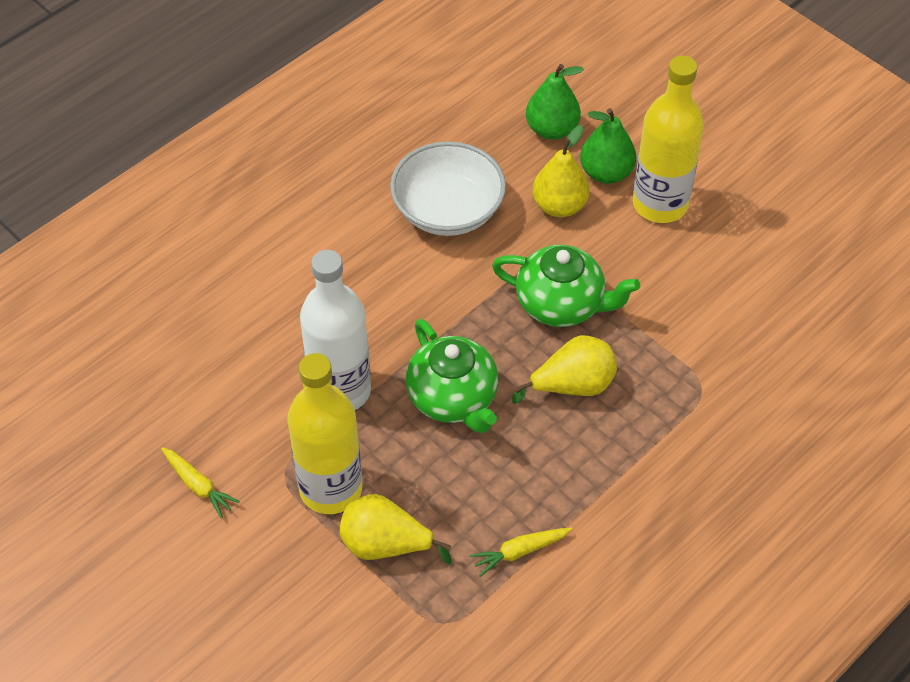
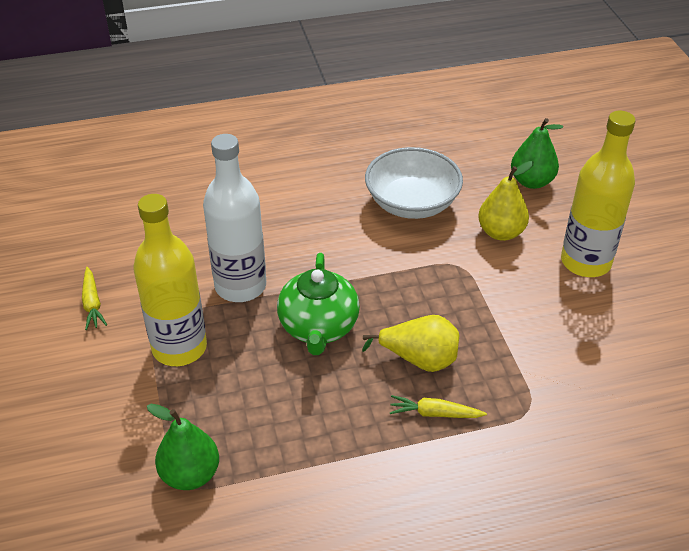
camera: 30 degrees right, 10 degrees down
yellow pear [340,494,451,565] -> none
yellow carrot [470,528,572,577] -> yellow carrot moved to [390,395,487,418]
green teapot [492,245,640,327] -> none
green pear [580,108,636,184] -> green pear moved to [147,404,219,490]

